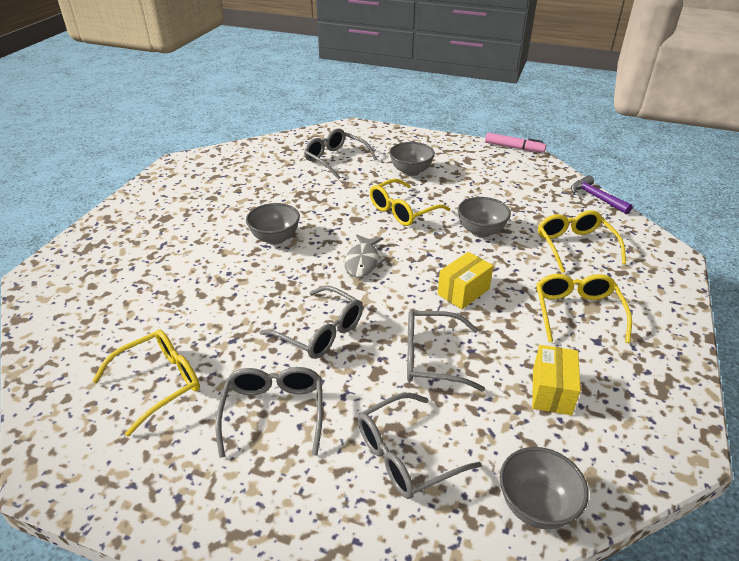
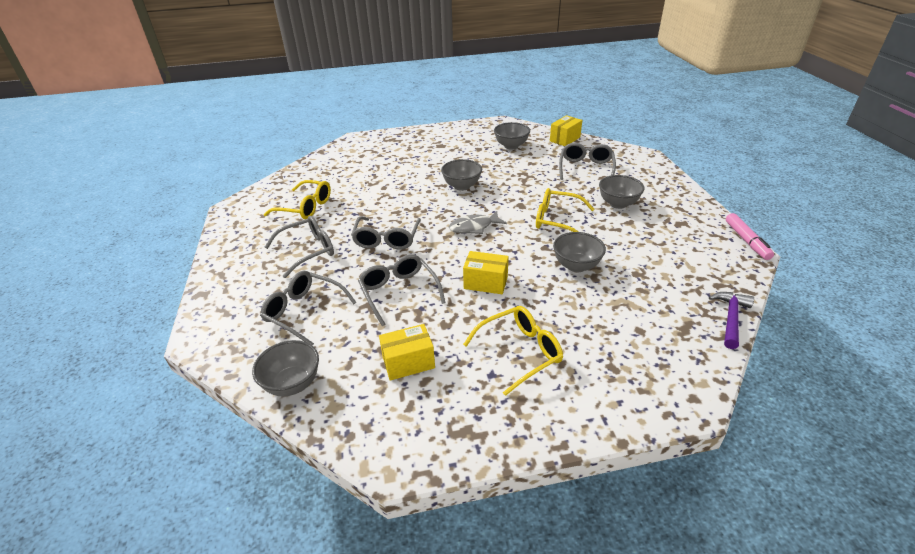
camera: 60 degrees right, 0 degrees up
yellow glasses [538,210,626,273] -> none
none -> grey bowl [494,122,530,150]
none -> yellow box [550,115,582,146]

